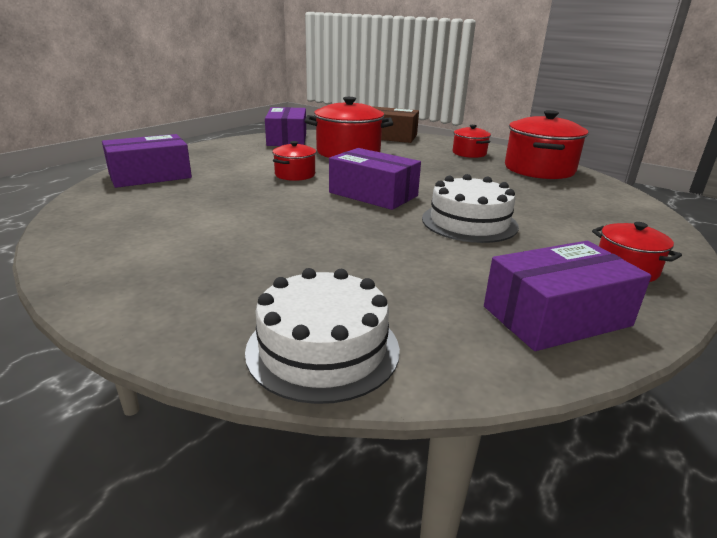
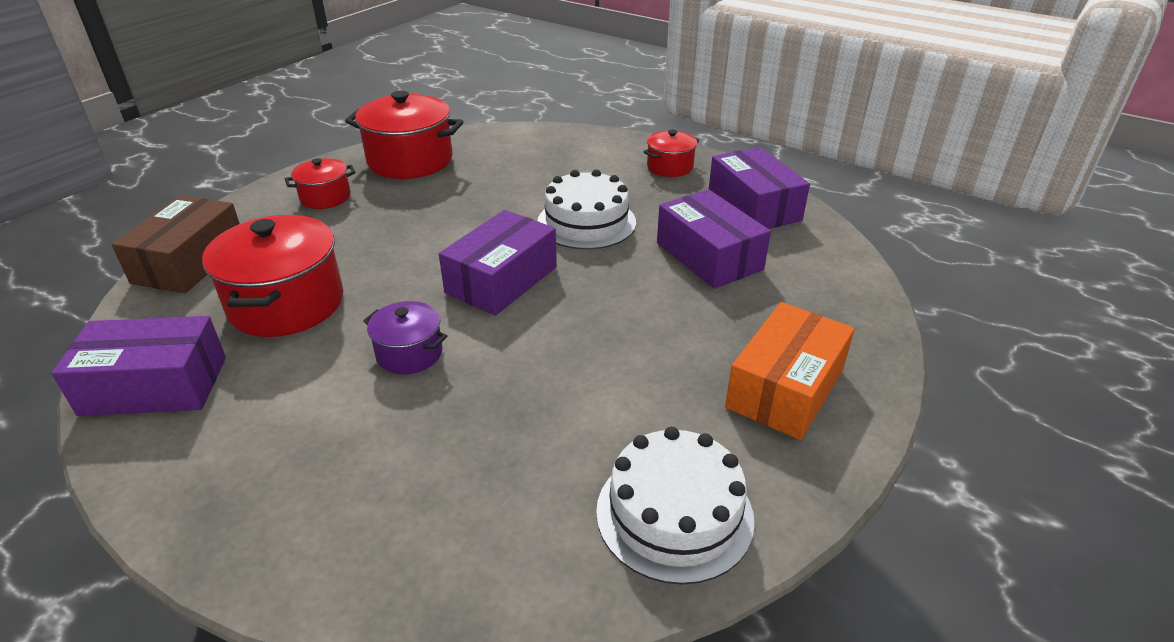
camera: 90 degrees left, 10 degrees up
purple box [102,134,192,188] -> purple box moved to [657,189,771,289]
white cake [245,268,400,404] -> white cake moved to [596,427,755,585]
red pot [272,141,316,181] -> purple pot [363,301,447,374]
none -> orange box [725,302,855,440]

